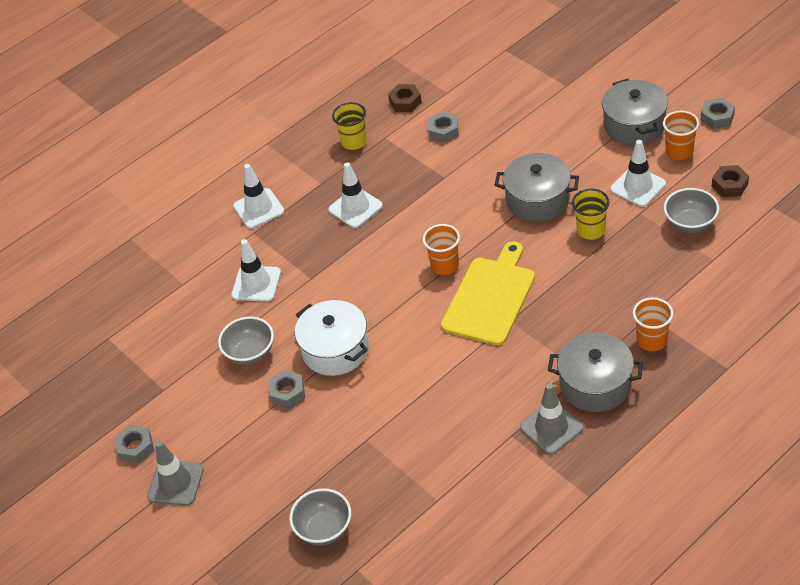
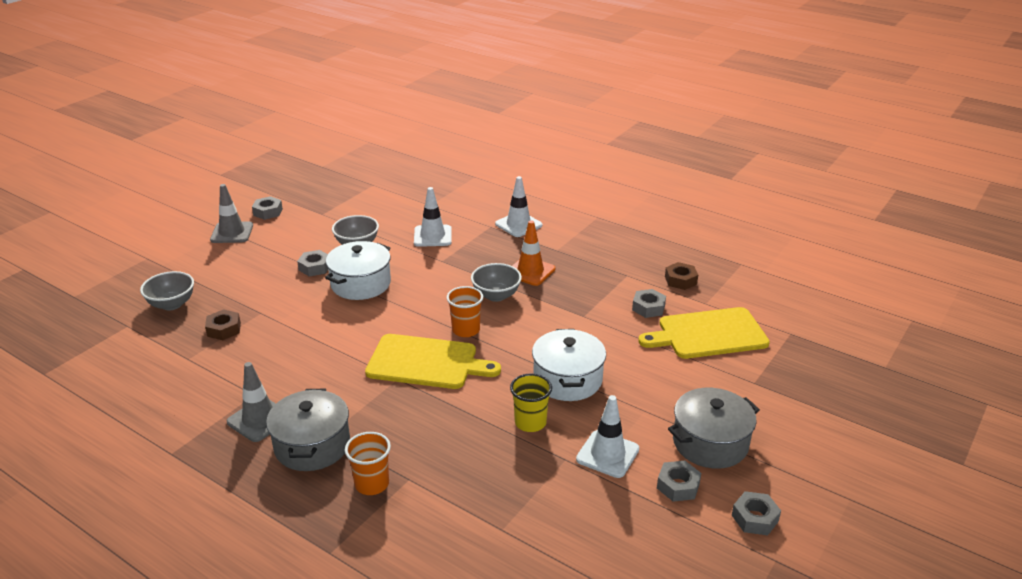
camera: 70 degrees right, 15 degrees down
white traffic cone [329,162,383,228] -> orange traffic cone [512,220,555,286]
yellow cup [332,102,367,150] -> none
grey pot [495,153,579,222] -> white pot [532,329,606,401]
orange cup [663,111,699,160] -> grey nut [657,461,701,502]
grey bowl [664,188,719,233] -> grey bowl moved to [471,263,522,302]
brown nut [712,165,749,197] -> brown nut moved to [205,309,241,340]
none -> yellow cutting board [638,307,770,359]

